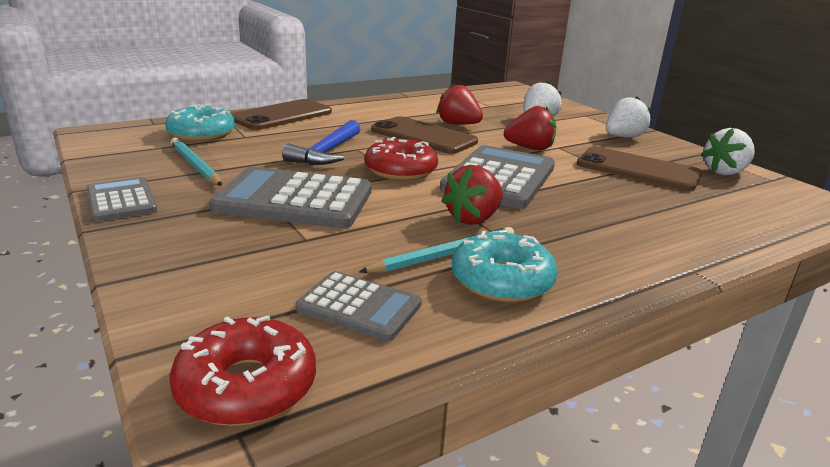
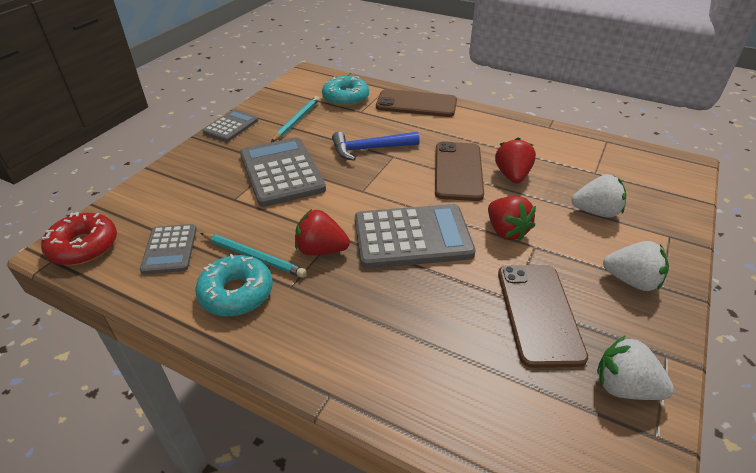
camera: 60 degrees right, 15 degrees up
red donut [365,137,438,181] -> none

